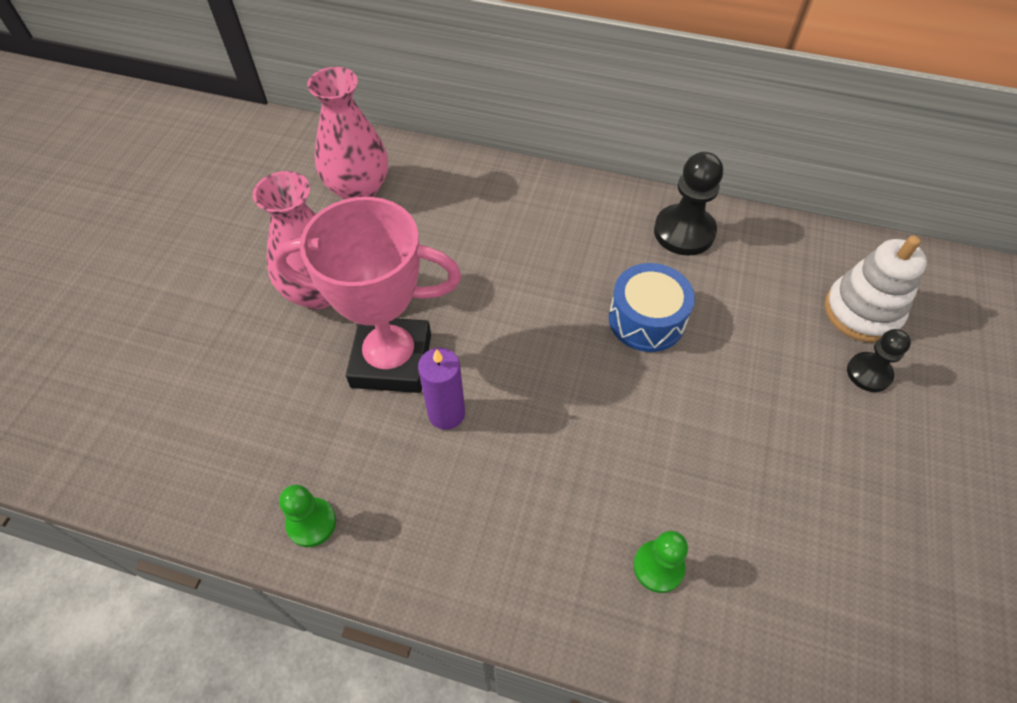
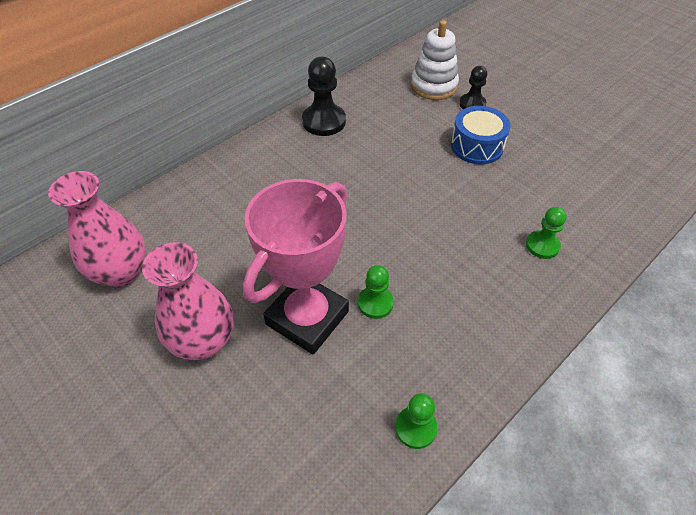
camera: 60 degrees left, 5 degrees down
purple candle [418,348,465,430] -> green pawn [358,265,394,319]
blue drum [609,263,695,352] -> blue drum moved to [451,106,511,164]

